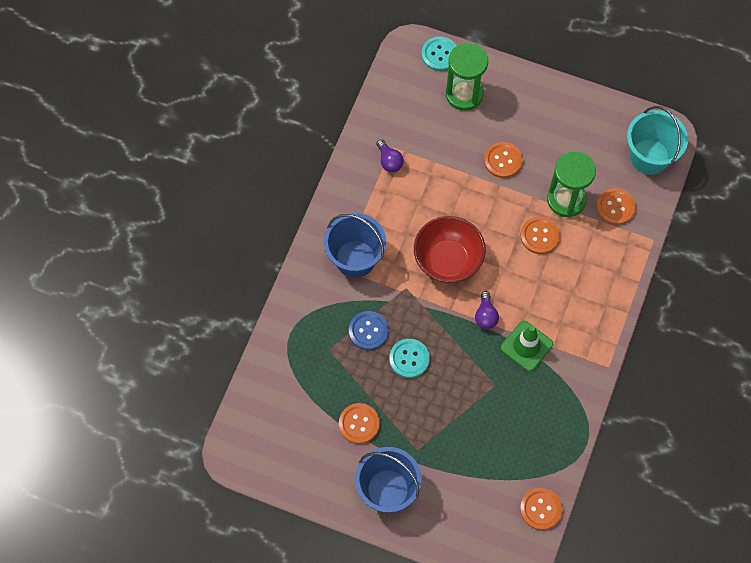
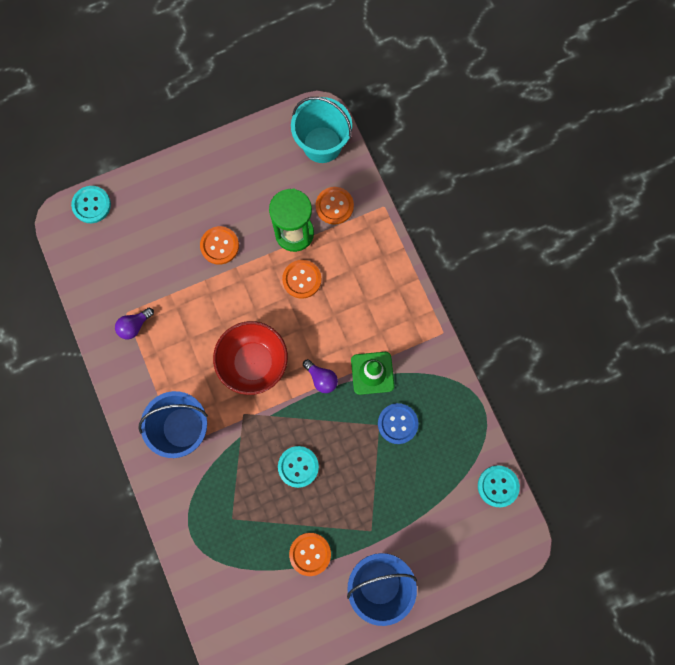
camera: 45 degrees left, 10 degrees up
blue button [349,311,389,350] -> blue button moved to [378,403,418,444]
purple light bulb [377,139,404,172] -> purple light bulb turned 120 degrees clockwise [115,308,154,339]
green hourglass [446,43,488,111] -> none
orange button [520,488,562,530] -> turquoise button [478,466,520,507]

